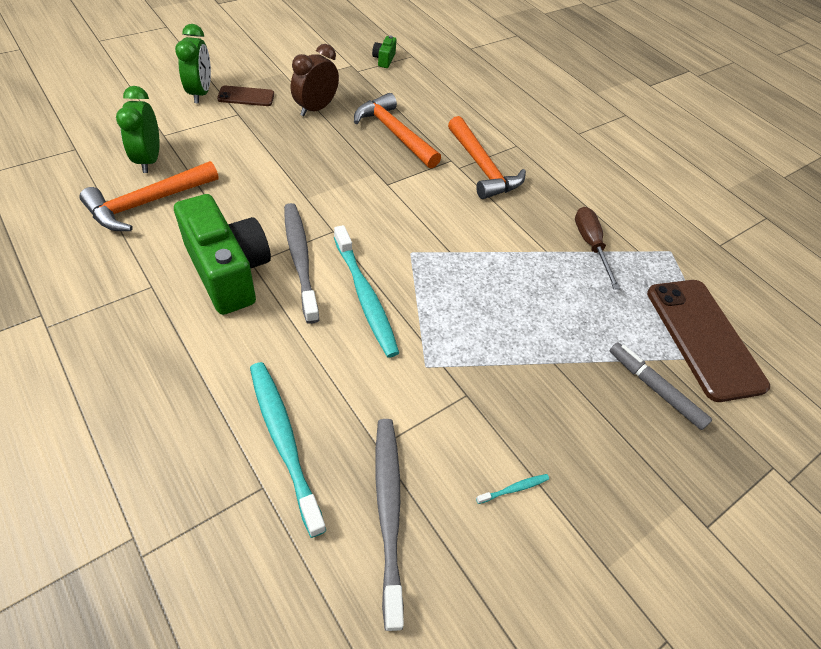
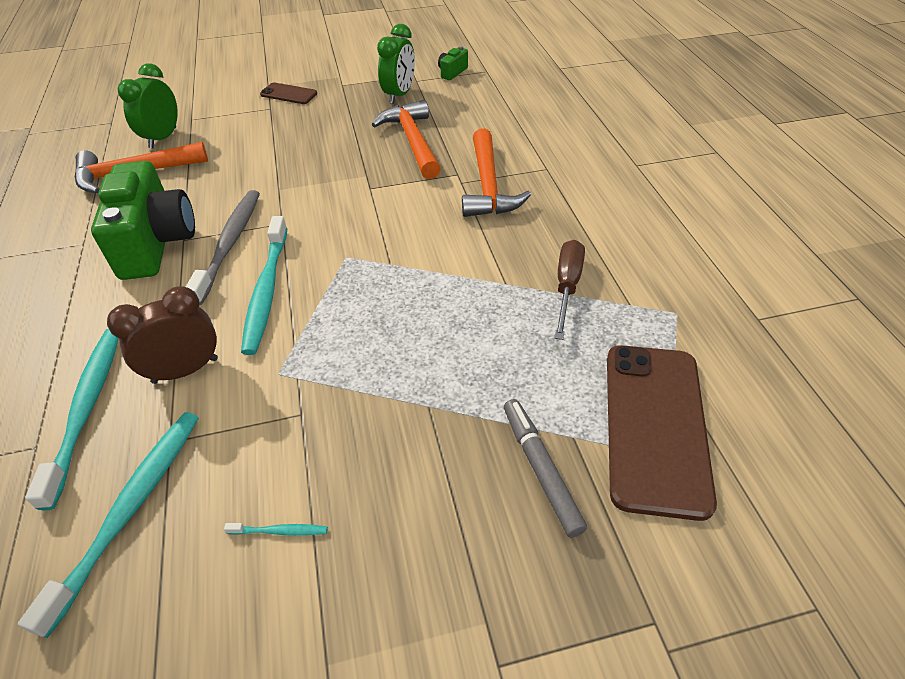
camera: 30 degrees right, 5 degrees down
green clock [175,24,211,104] -> green clock moved to [377,24,415,104]
brown clock [291,44,339,116] -> brown clock moved to [107,286,218,384]
grey toothbrush [375,419,404,631] -> turquoise toothbrush [18,412,199,638]

